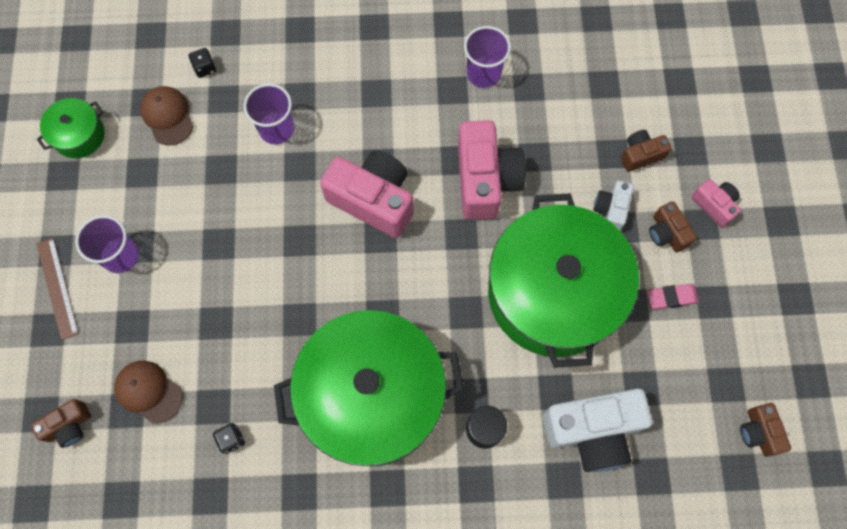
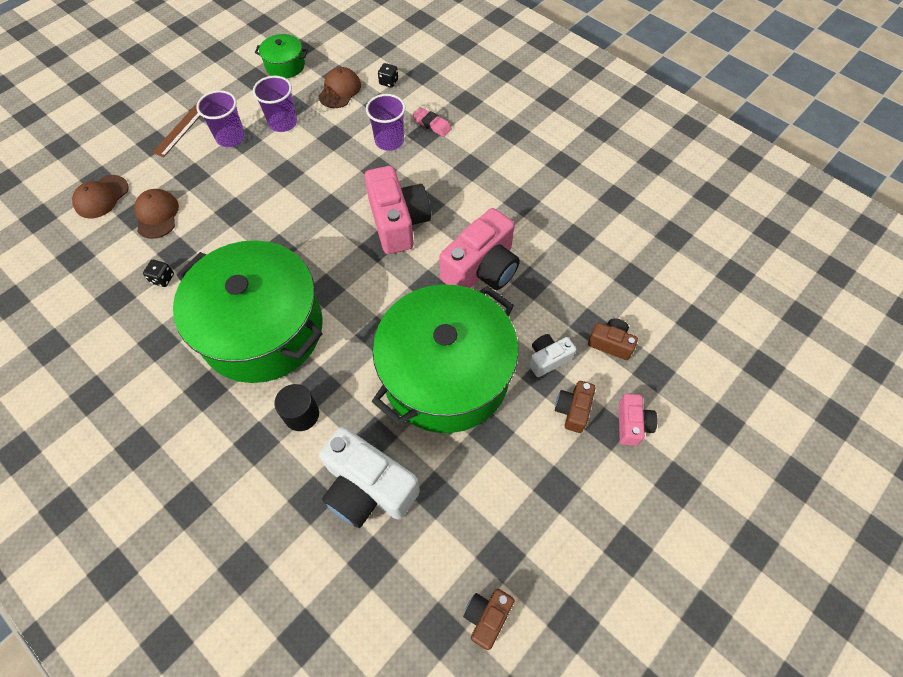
camera: 45 degrees right, 10 degrees down
brown camera [31,399,91,448] -> brown cap [72,175,129,219]
purple cup [464,26,511,88] -> purple cup moved to [253,76,297,132]
pink eraser [647,284,699,310] -> pink eraser moved to [413,107,452,137]

